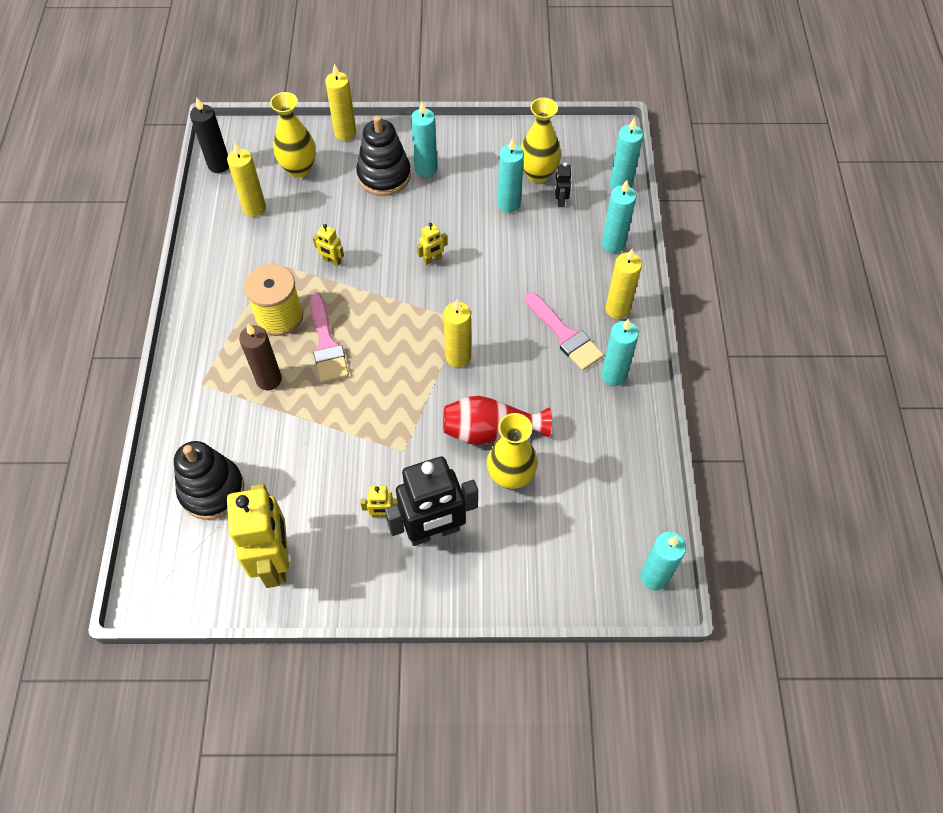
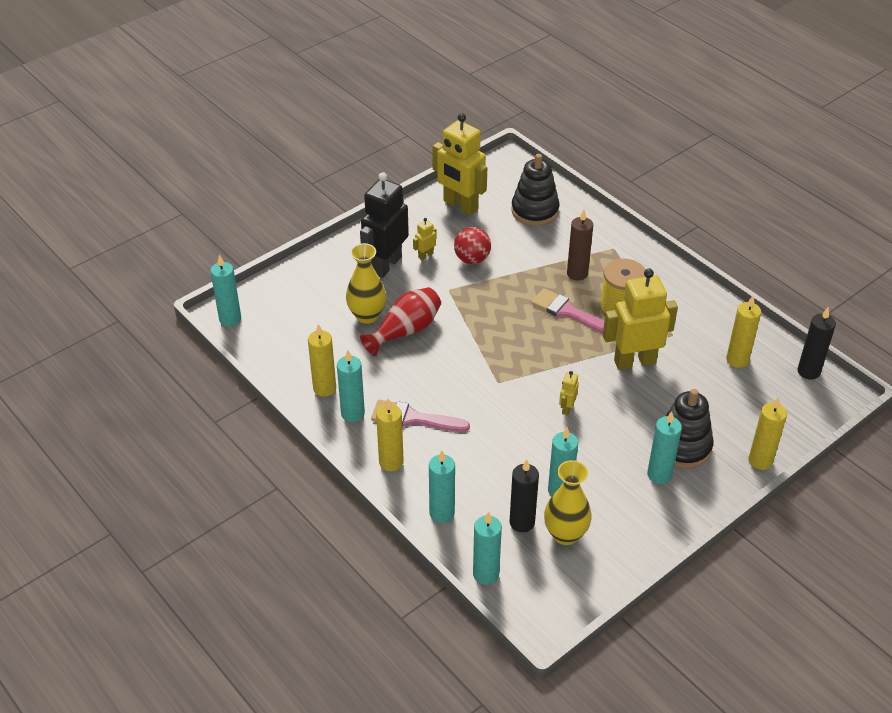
camera: 140 degrees right, 15 degrees down
yellow vase [270,92,316,178] -> none
yellow robot [313,224,344,266] -> yellow robot [603,269,678,370], size x2.37
yellow candle [444,300,471,367] -> yellow candle moved to [308,324,336,397]
black robot [555,162,571,207] -> black candle [510,459,539,532]
none -> red ball [454,227,491,264]

